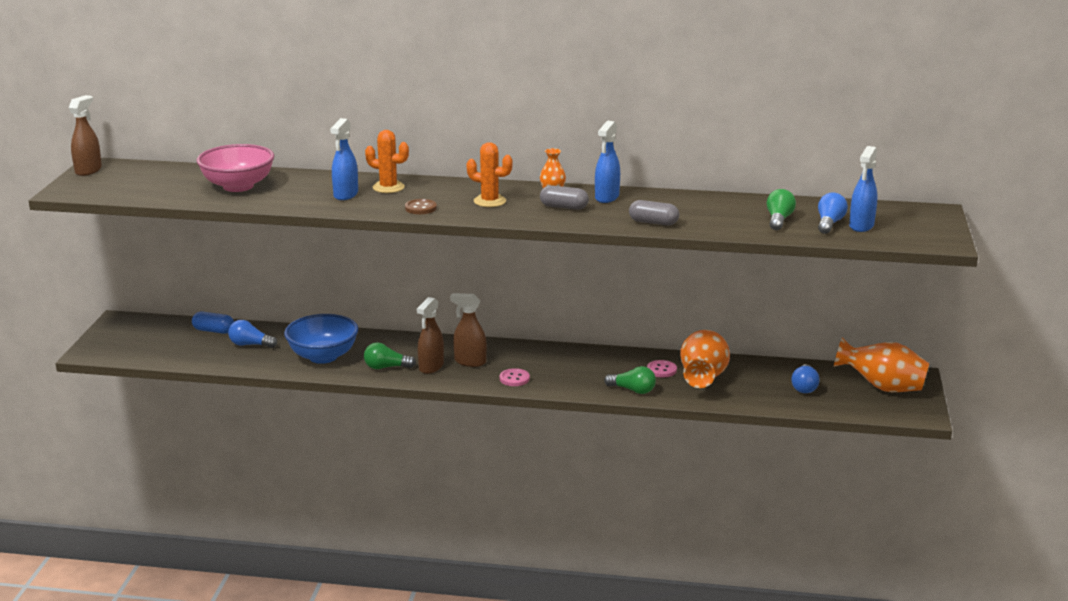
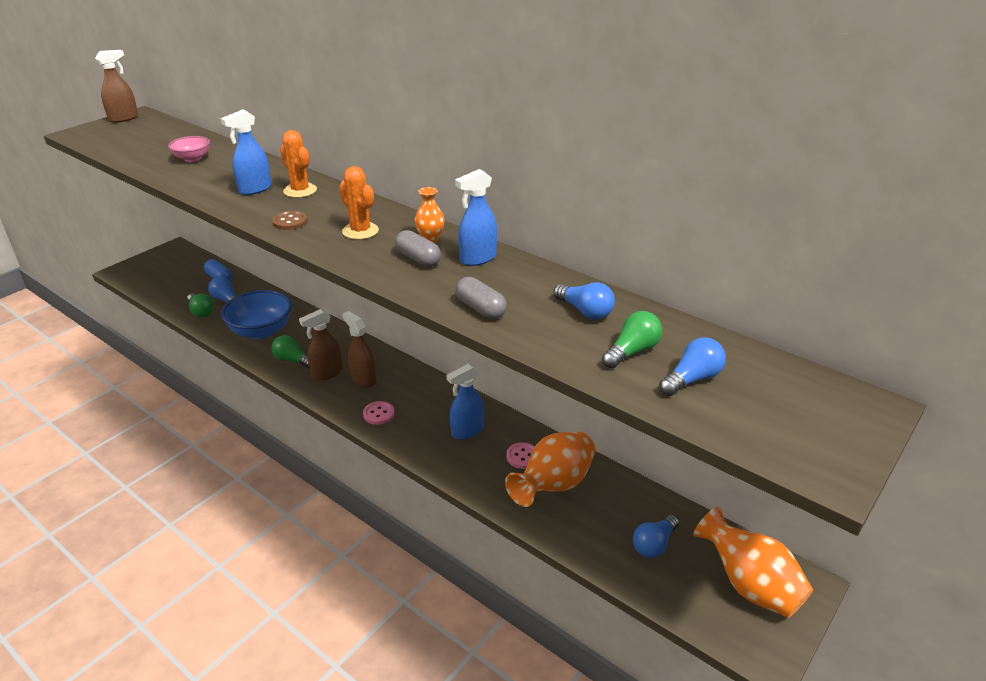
camera: 30 degrees right, 10 degrees up
pink bowl [196,144,275,192] -> pink bowl [168,136,210,162], size x0.55
green light bulb [604,366,656,394] -> green light bulb moved to [187,293,214,318]
blue spray bottle [849,146,877,232] -> blue spray bottle moved to [446,364,484,440]
none -> blue light bulb [553,282,615,320]

